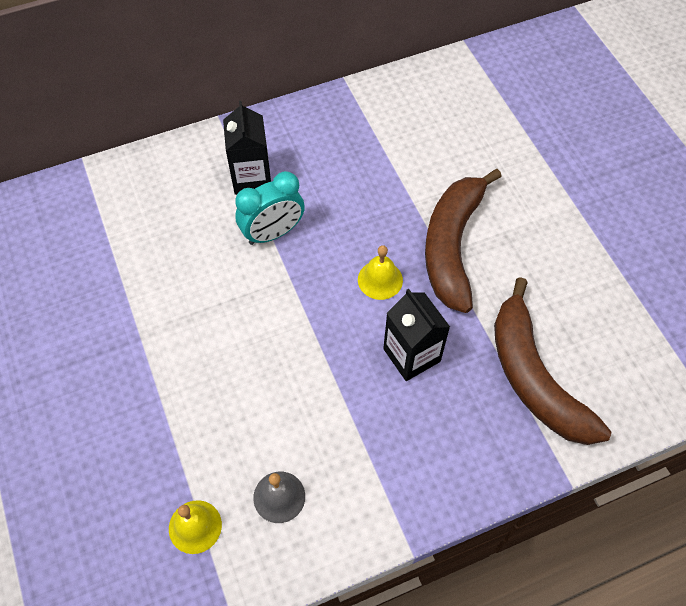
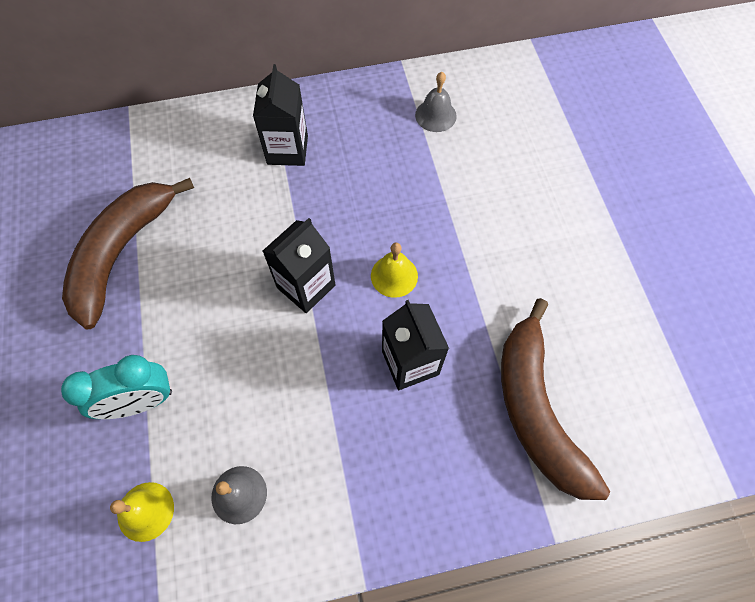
camera: 10 degrees right, 5 degrees up
turquoise clock [235,171,305,245] -> turquoise clock moved to [61,355,172,419]
brown banana [425,169,502,313] -> brown banana moved to [62,178,194,329]
none -> black carton [263,218,335,313]
none -> grey bell [415,72,457,132]

